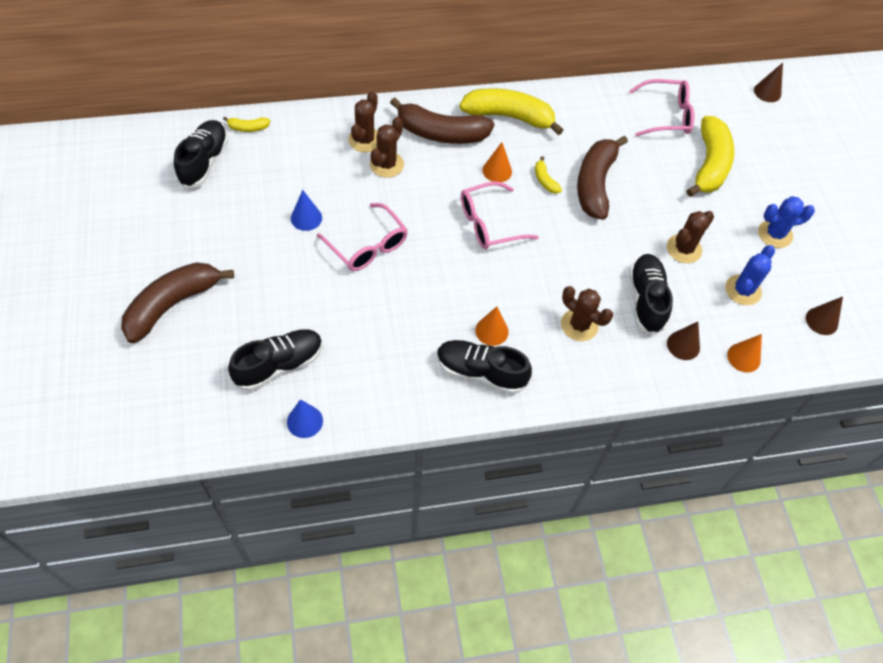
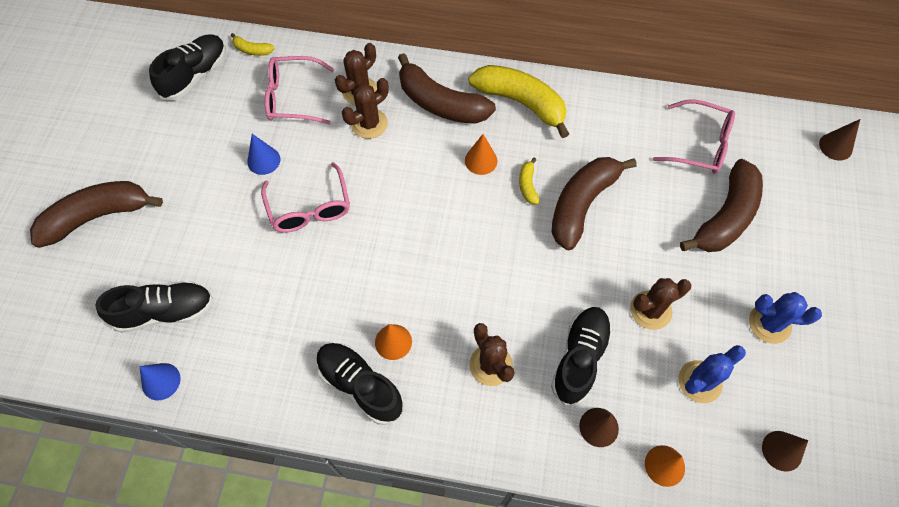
camera: 25 degrees right, 5 degrees up
pink glasses [461,181,539,249] -> pink glasses moved to [265,56,334,124]
yellow banana [686,116,734,197] -> brown banana [680,159,763,252]

